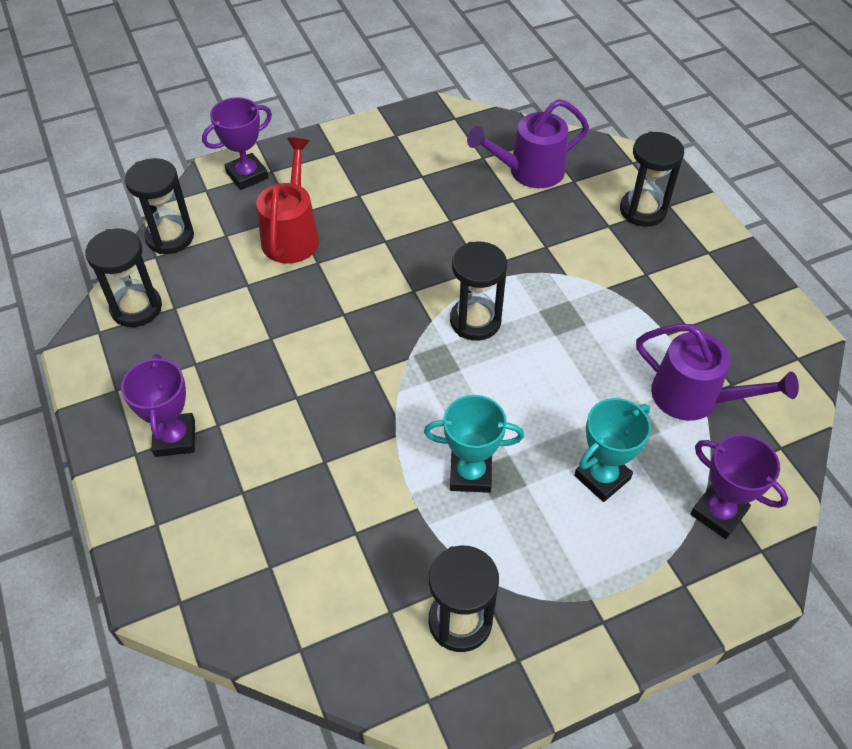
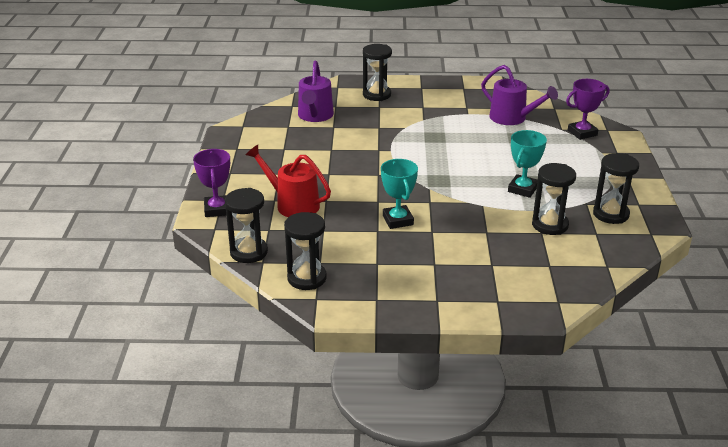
camera: 65 degrees left, 20 degrees down
purple trophy [121,354,195,457] -> none
black hourglass [450,242,507,341] -> black hourglass moved to [532,163,576,235]
turquoise trophy [574,398,651,502] -> turquoise trophy moved to [381,159,418,229]
purple watering can [636,324,799,421] -> purple watering can turned 75 degrees clockwise [481,65,558,125]

